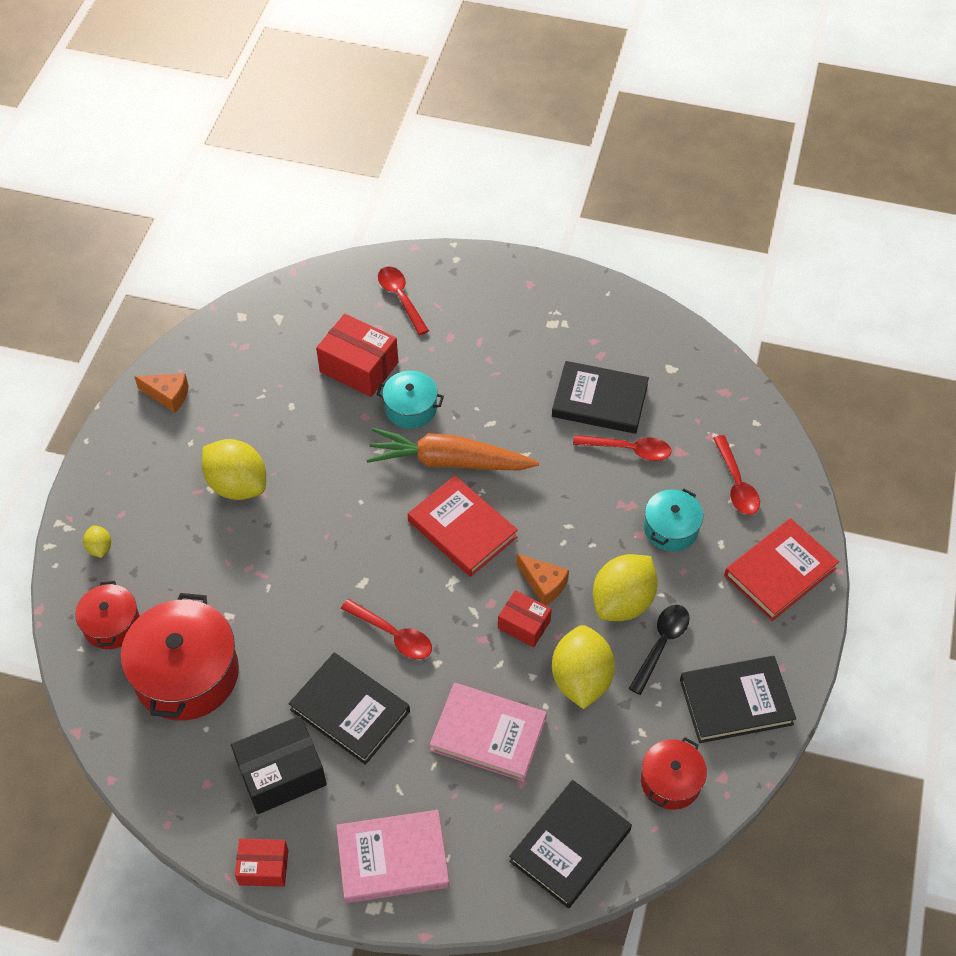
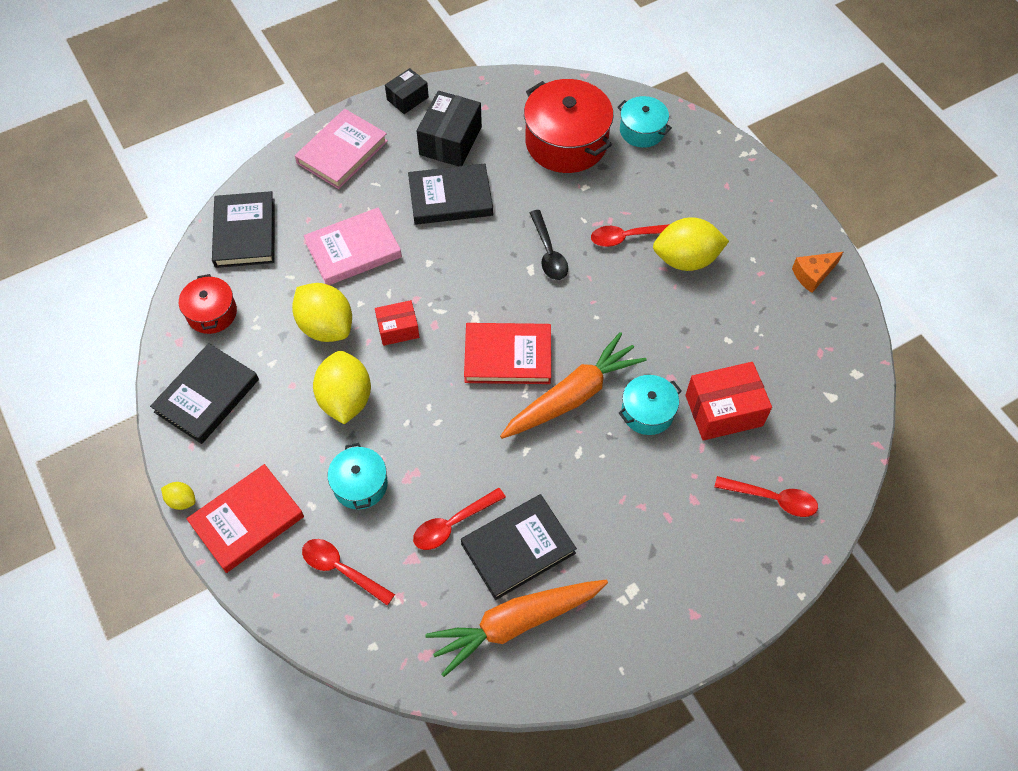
camera: 135 degrees right, 5 degrees up
red pot [75,581,140,649] -> turquoise pot [617,96,672,148]
yellow lemon [83,525,111,558] -> yellow lemon moved to [161,482,196,510]
red box [235,839,288,887] -> black box [385,68,429,114]
red spoon [341,599,432,659] -> red spoon moved to [591,224,670,247]
orange cheese [516,554,569,605] -> none
black spoon [628,605,690,695] -> black spoon moved to [530,210,568,280]
red book [724,518,839,621] -> red book turned 45 degrees clockwise [186,464,304,573]
none -> orange carrot [425,580,608,677]

